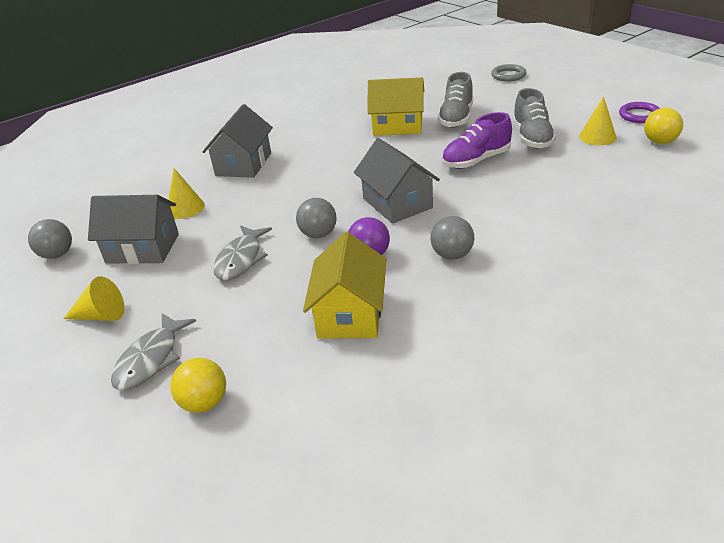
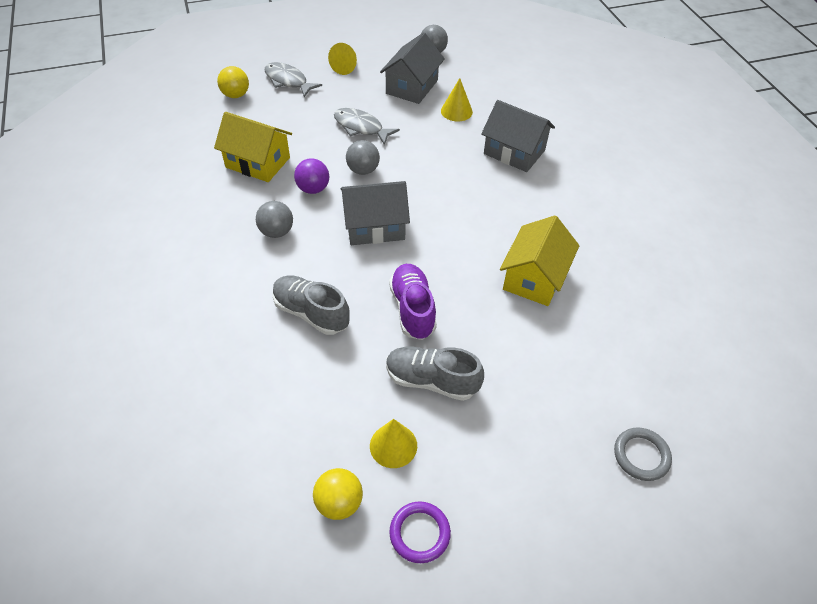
camera: 105 degrees right, 15 degrees up
grey shoe [438,72,473,128] -> grey shoe moved to [272,275,350,335]

